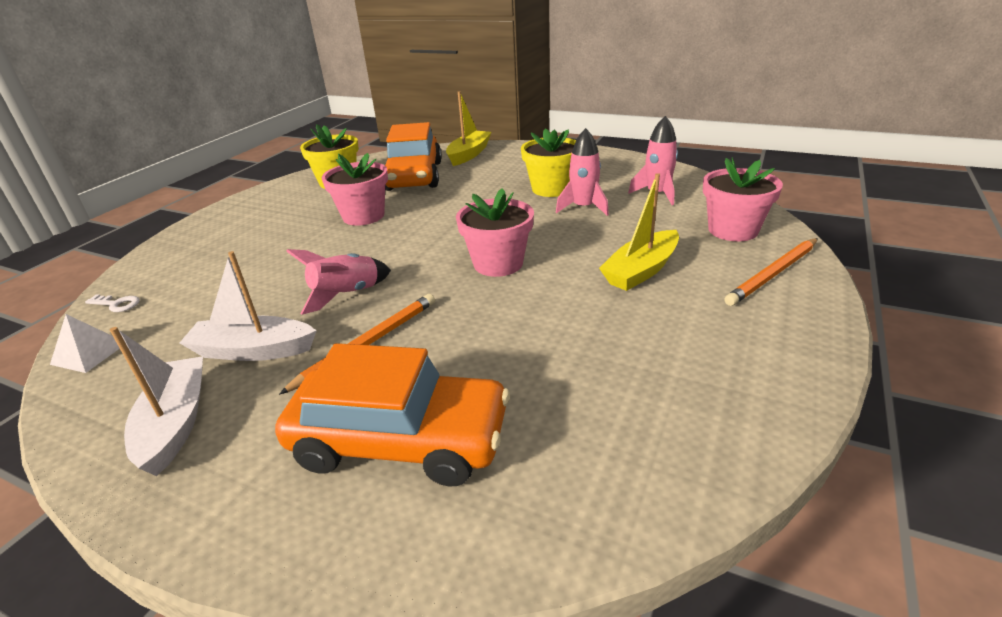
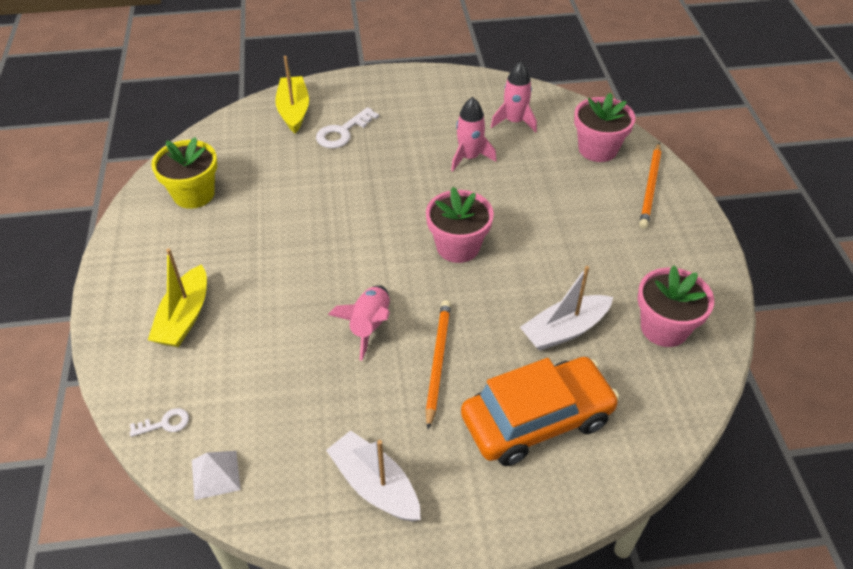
camera: 35 degrees left, 15 degrees up
white boat [180,251,316,361] -> white boat moved to [520,266,613,351]
pink flower pot [322,153,388,226] -> pink flower pot moved to [638,266,714,347]
orange car [385,122,442,191] -> none
yellow flower pot [521,128,576,197] -> none
yellow boat [599,173,679,291] -> yellow boat moved to [148,248,207,347]
none -> white key [316,107,379,148]

